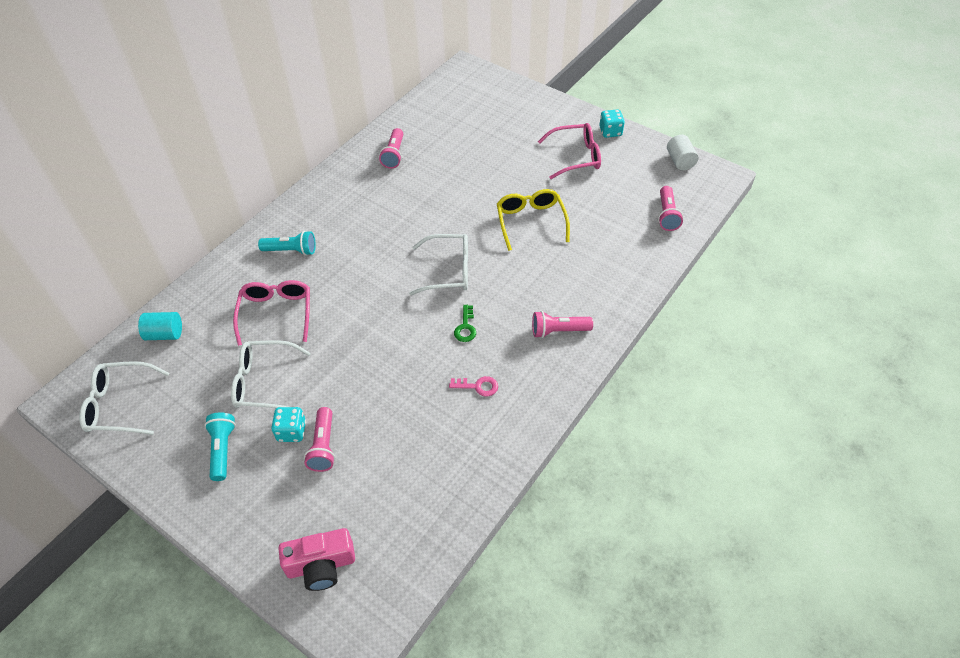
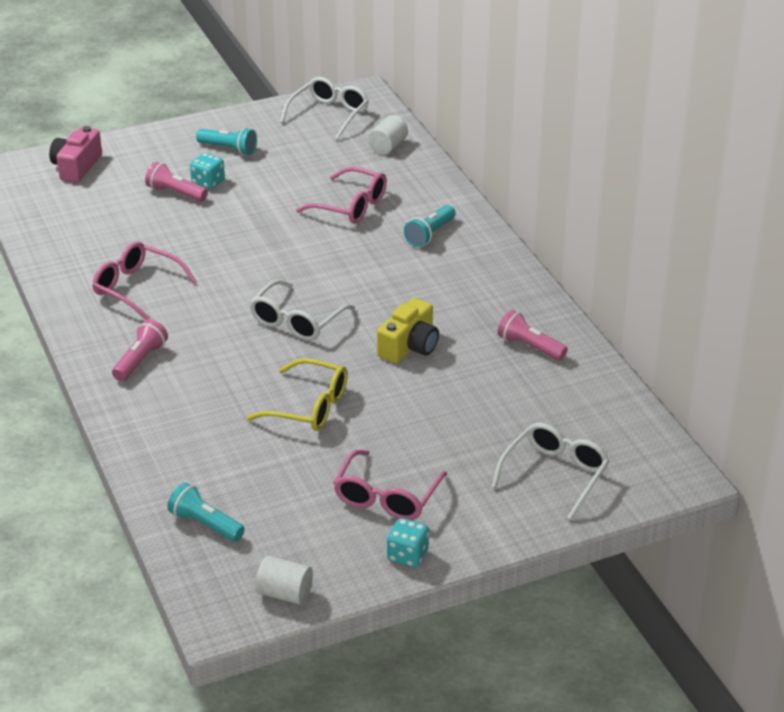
camera: 120 degrees right, 15 degrees down
turquoise cylinder [138,312,182,340] -> white cylinder [368,115,408,155]
white glasses [231,340,311,408] -> white glasses moved to [491,423,610,520]
pink key [449,376,498,396] -> pink glasses [92,242,196,320]
green key [454,305,476,342] -> none
pink flashlight [658,186,683,231] -> turquoise flashlight [167,483,245,542]
none -> yellow camera [377,298,439,363]

